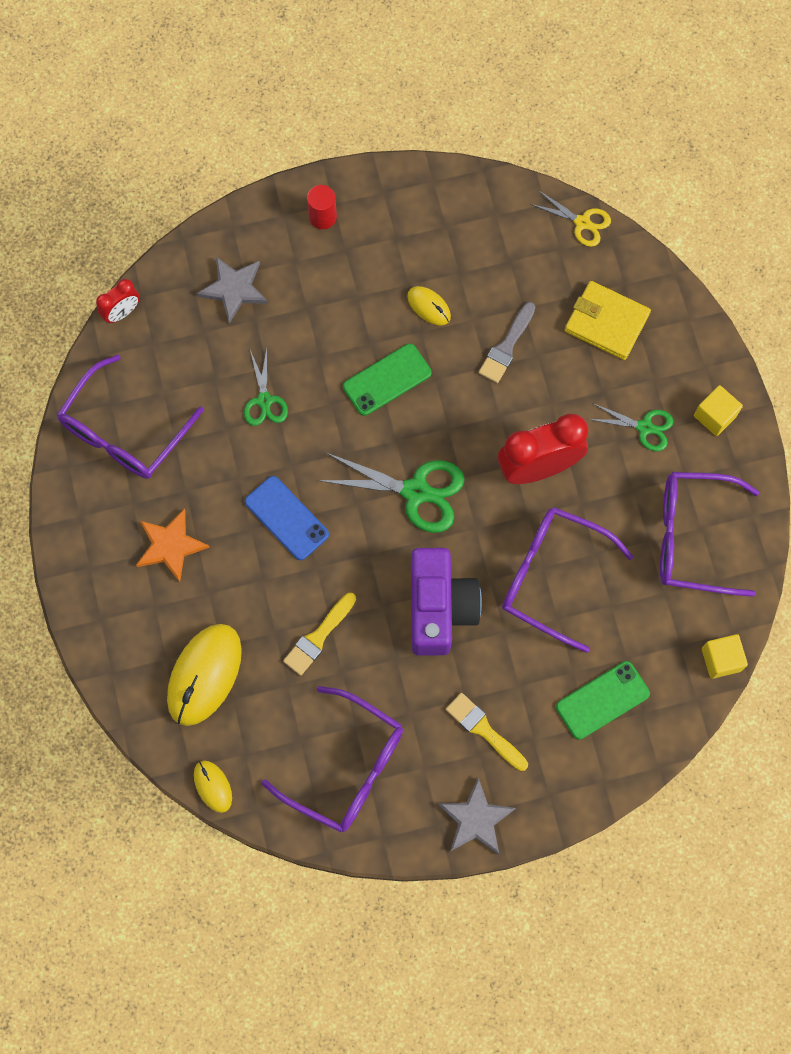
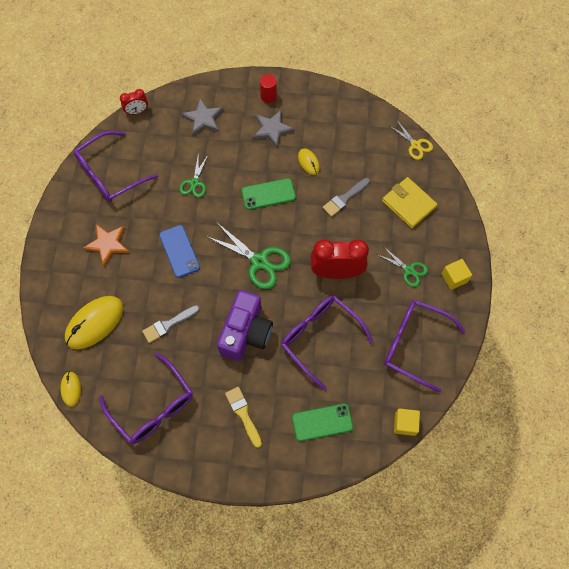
camera: 20 degrees right, 5 degrees down
yellow brush [283,593,356,676] -> grey brush [142,305,200,343]
grey star [438,778,516,854] -> grey star moved to [253,110,295,148]

